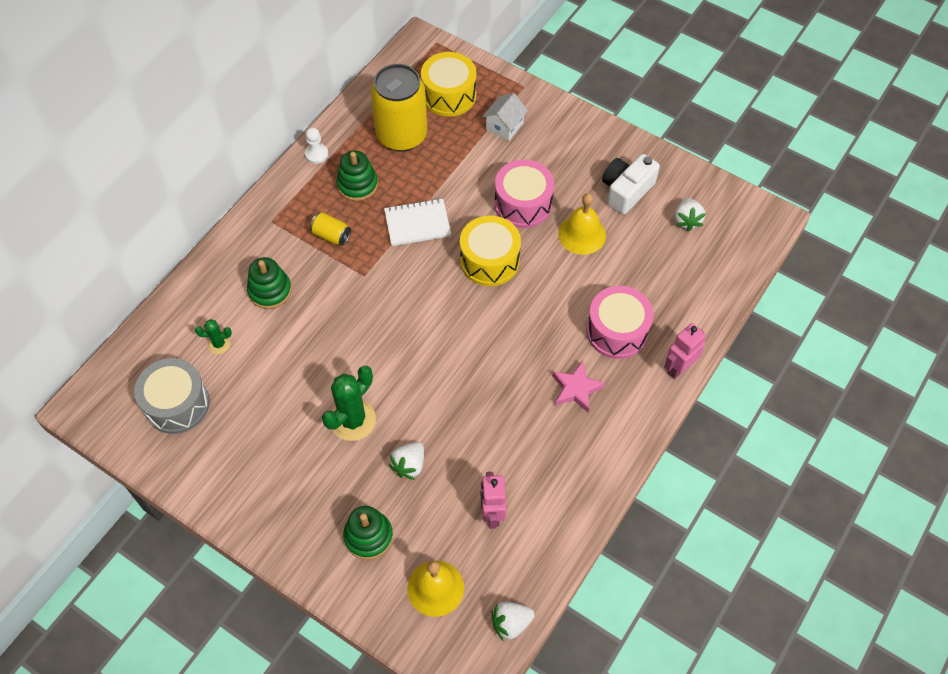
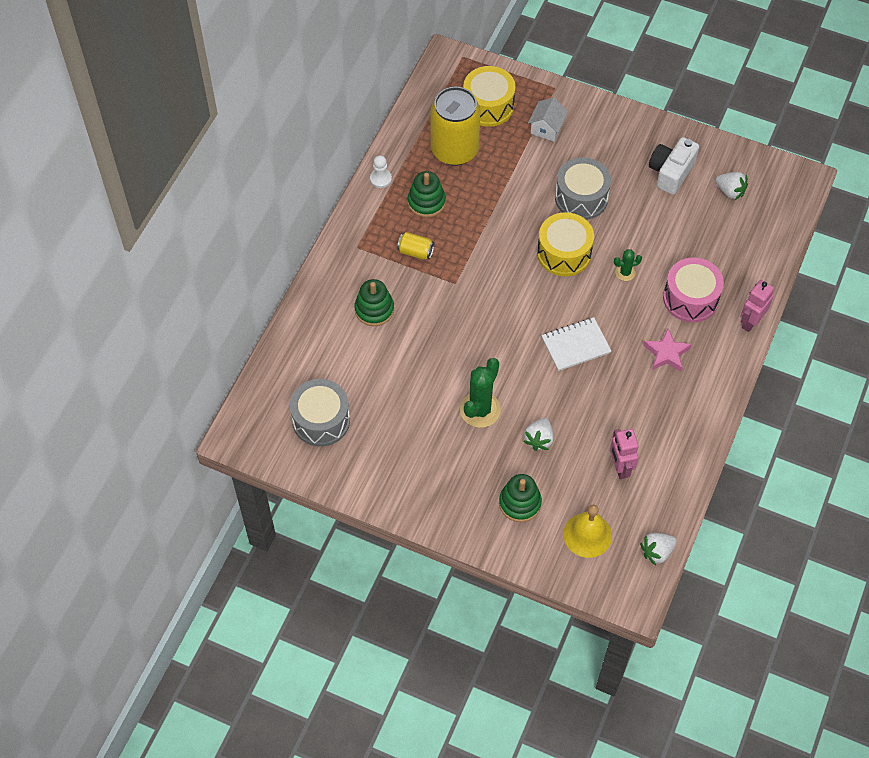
camera: 10 degrees left, 0 degrees up
green cactus [195,319,232,354] -> green cactus moved to [614,249,642,281]
white notebook [384,198,451,246] -> white notebook moved to [541,317,611,371]
pink drum [494,160,554,228] -> grey drum [555,157,611,220]
yellow bell [558,193,606,255] -> none
white strawberry [675,198,706,231] -> white strawberry turned 45 degrees counterclockwise [716,172,748,200]

